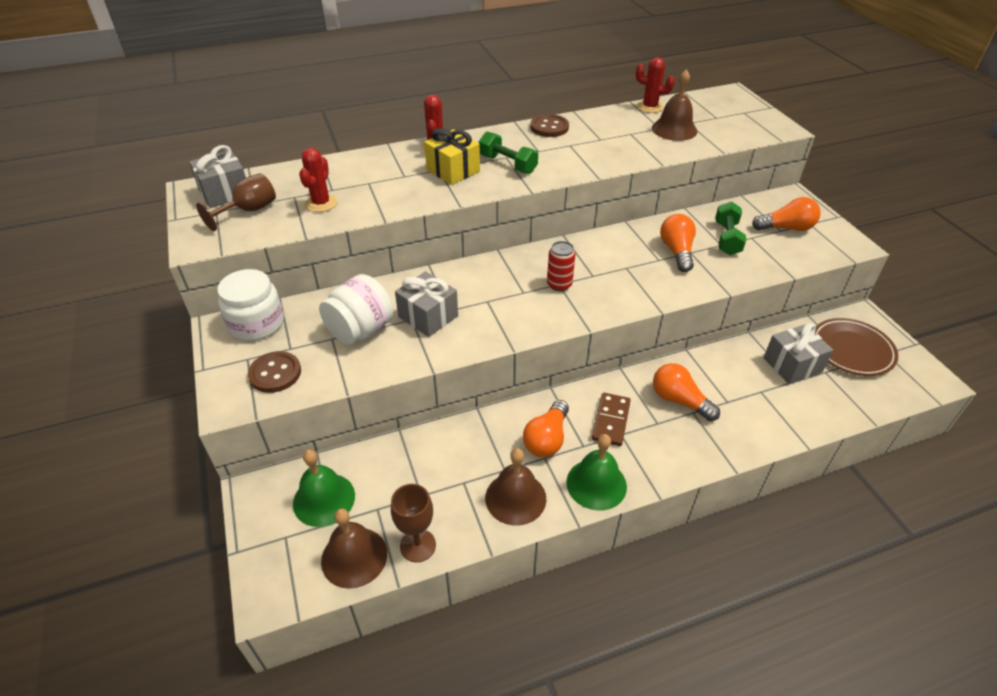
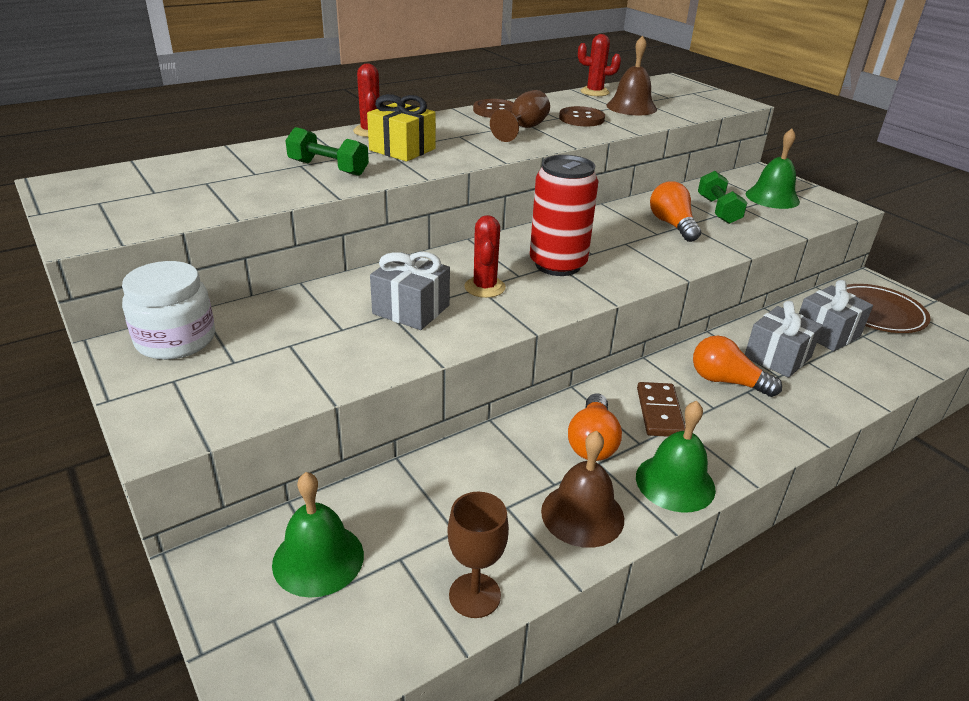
camera: 15 degrees left, 10 degrees down
grey gift [189,145,246,208] -> grey gift moved to [745,301,823,378]
brown goblet [196,173,276,231] -> brown goblet moved to [490,90,550,142]
brown button [248,351,301,393] -> brown button moved to [559,106,605,126]
red cactus [299,148,337,212] -> red cactus moved to [464,215,506,298]
white jar [319,274,393,345] -> none
brown bell [321,509,387,589] -> none
green dumbbell [479,132,538,174] -> green dumbbell moved to [285,127,369,176]
red can [547,241,575,291] -> red can [530,155,599,276], size x1.86
orange light bulb [752,197,821,231] -> green bell [746,129,800,209]

